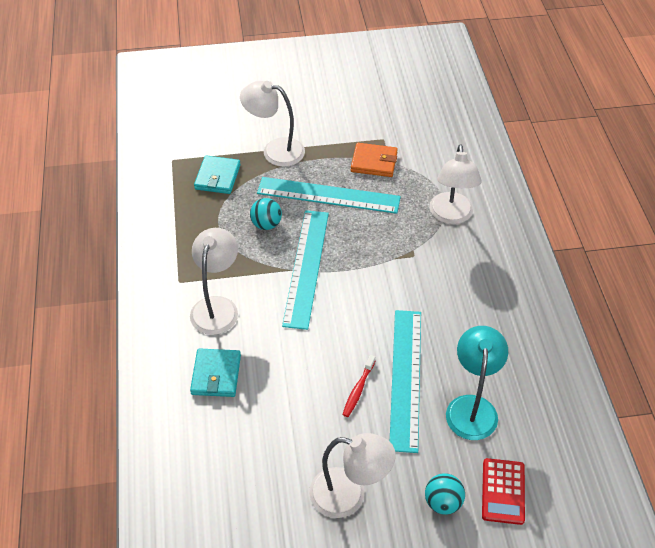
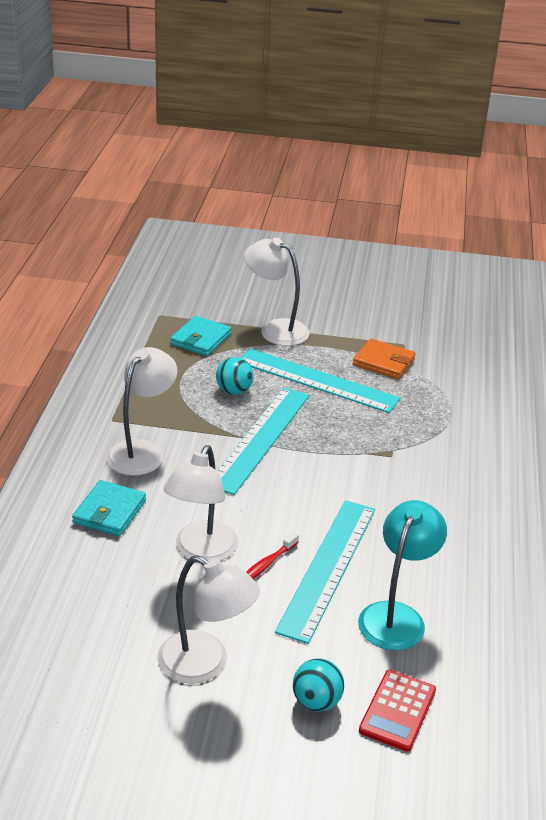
camera: 15 degrees right, 15 degrees down
white lamp [429,144,481,224] -> white lamp moved to [164,445,238,561]

